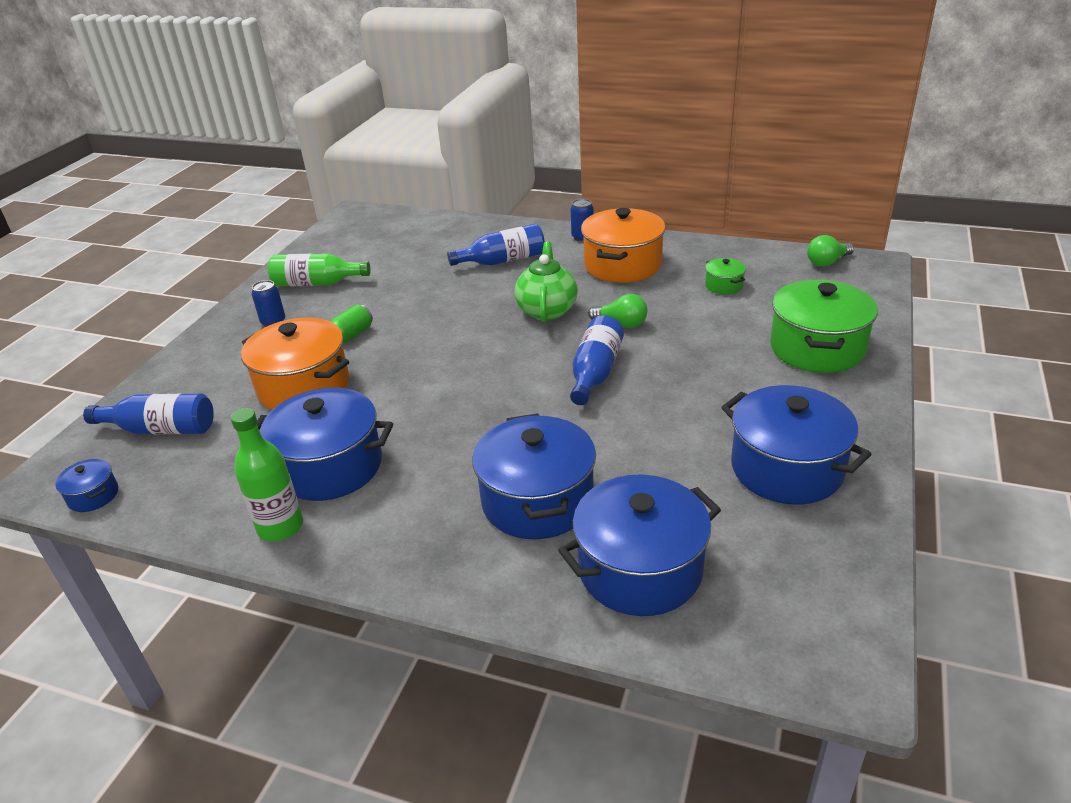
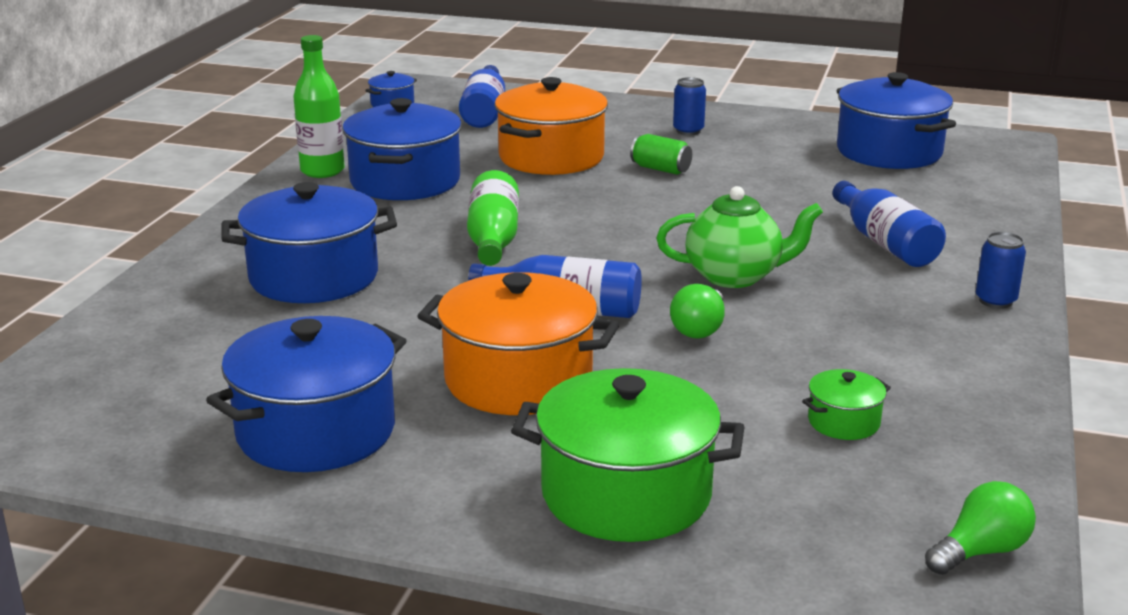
camera: 85 degrees right, 10 degrees down
green bottle [268,253,371,286] -> green bottle moved to [467,170,519,266]
blue pot [558,474,721,616] -> blue pot moved to [836,72,956,169]
orange pot [581,208,666,283] -> orange pot moved to [417,272,619,415]
green light bulb [807,235,854,267] -> green light bulb turned 90 degrees clockwise [925,481,1036,575]

